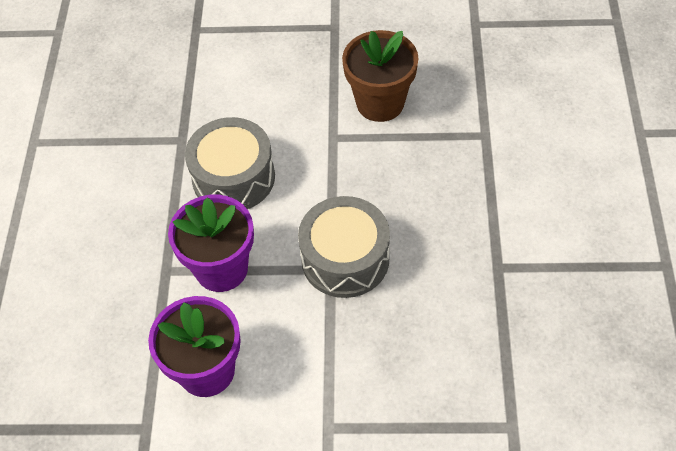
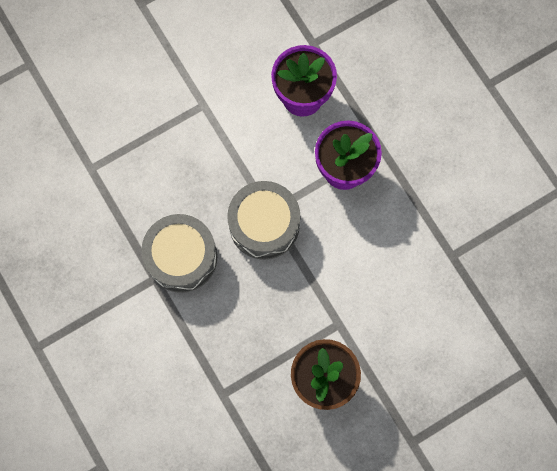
camera: 145 degrees right, 20 degrees up
grey drum [185,117,275,209] -> grey drum moved to [141,214,217,293]

